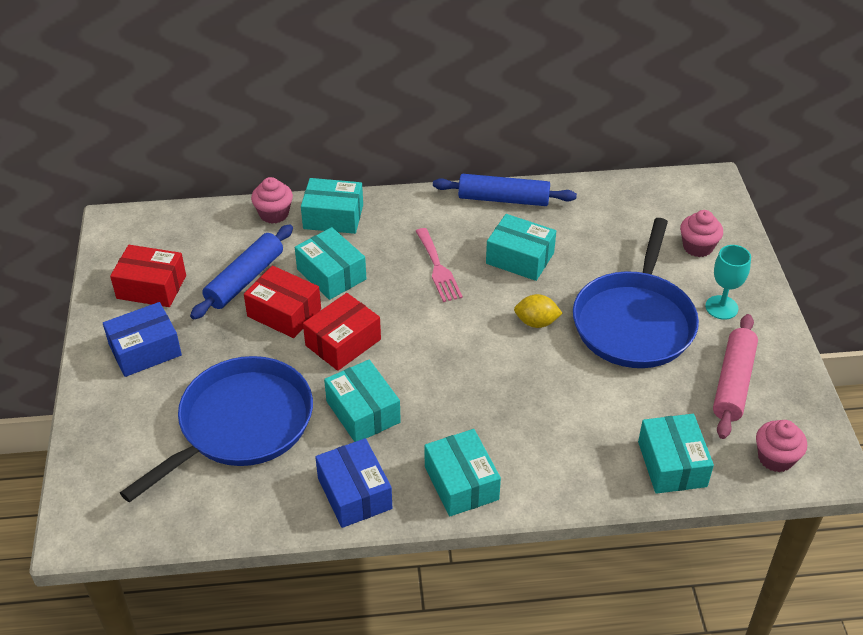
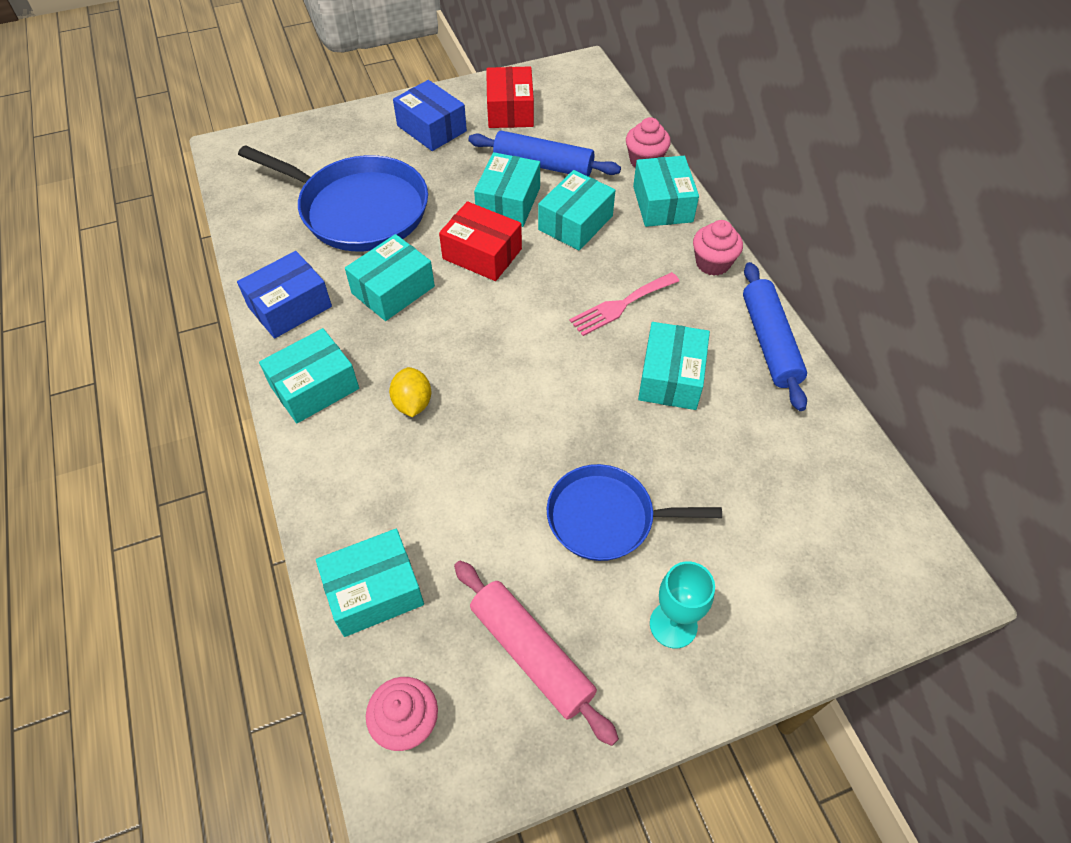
camera: 75 degrees right, 10 degrees up
red box [244,266,321,338] -> turquoise box [474,152,540,227]
yellow lemon [514,294,563,328] -> yellow lemon moved to [389,367,431,417]
blue pan [573,218,699,368] -> blue pan [547,464,722,561], size x0.64
pink cupcake [680,210,723,257] -> pink cupcake moved to [693,220,743,276]
pink rolling pin [713,314,758,439] -> pink rolling pin turned 45 degrees clockwise [454,561,619,746]

